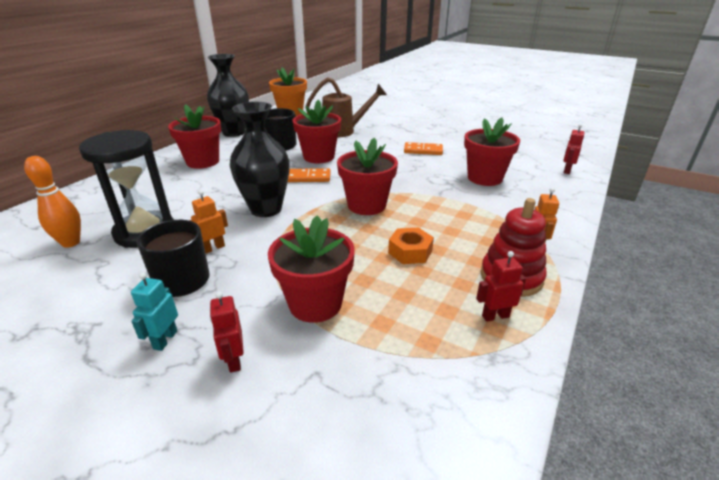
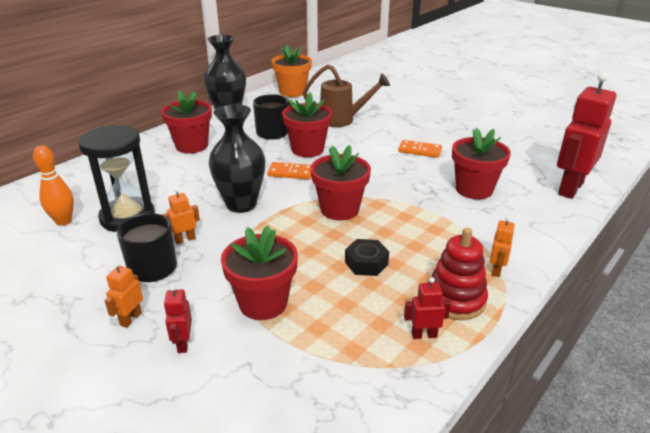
camera: 10 degrees right, 0 degrees up
turquoise robot [131,273,178,351] -> orange robot [105,262,143,328]
orange nut [388,228,434,264] -> black nut [345,239,389,276]
red robot [563,124,585,174] -> red robot [557,72,617,199], size x2.28

